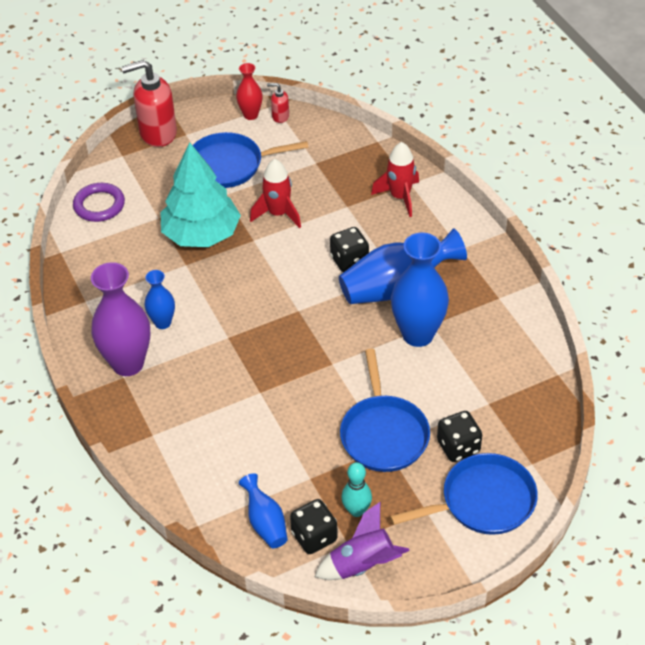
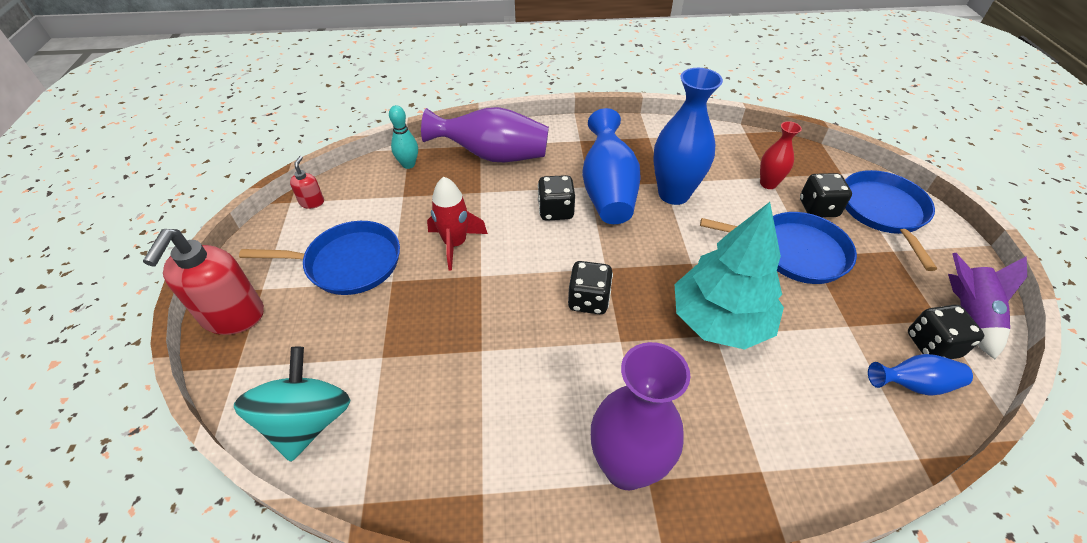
camera: 70 degrees left, 0 degrees up
purple ring [73,183,125,222] -> turquoise spinning top [234,347,350,462]
blue vase [145,270,175,329] -> none
turquoise tree [161,143,241,247] -> turquoise tree moved to [674,202,784,350]
blue pan [193,132,309,188] -> blue pan turned 105 degrees counterclockwise [239,221,400,295]
red vase [236,63,263,120] -> red vase moved to [760,121,802,189]
red soap dispenser [267,83,289,123] -> red soap dispenser turned 150 degrees clockwise [290,156,324,209]
turquoise bowling pin [341,462,372,517] -> turquoise bowling pin moved to [389,105,418,169]
red rocket [371,142,419,217] -> purple vase [421,107,549,162]
none -> black dice [568,261,613,314]

